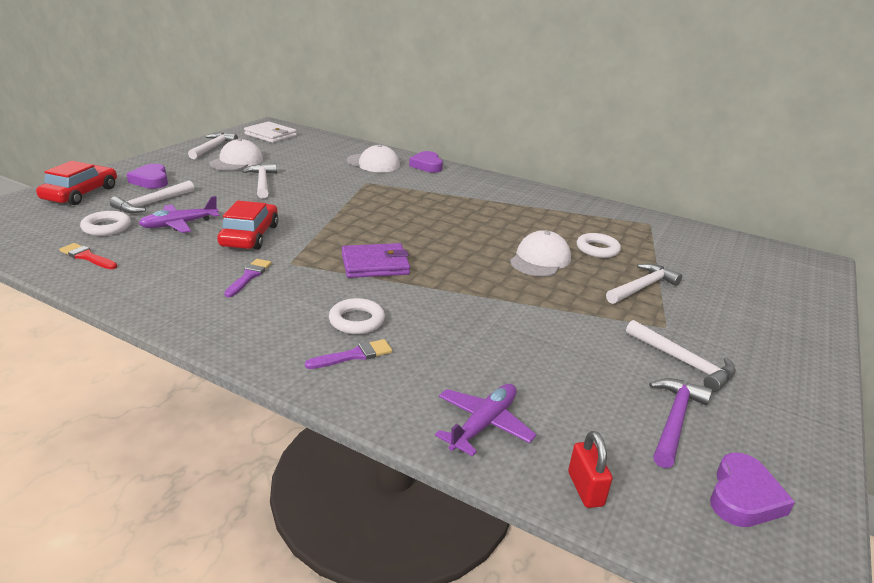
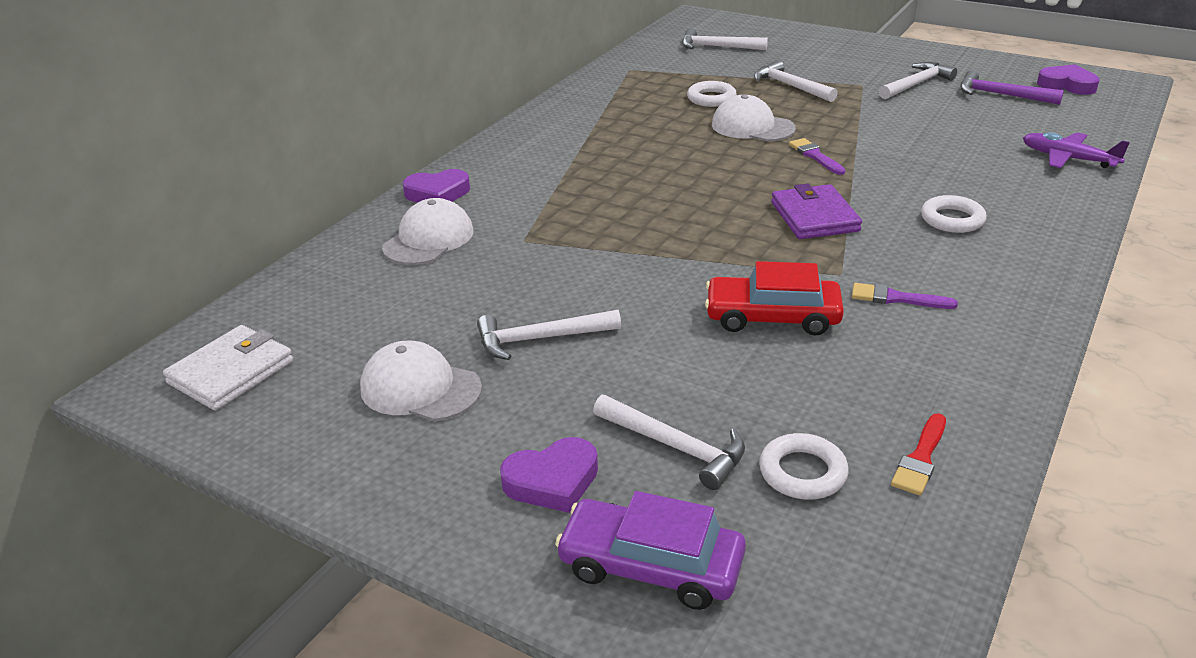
camera: 85 degrees left, 5 degrees up
red car [36,161,117,205] -> purple car [555,491,746,610]
purple plane [138,196,219,233] -> none
white hammer [188,133,238,159] -> white hammer moved to [682,28,768,50]
purple brush [305,339,392,369] -> purple brush moved to [789,138,845,175]
red padlock [568,431,613,508] -> none

